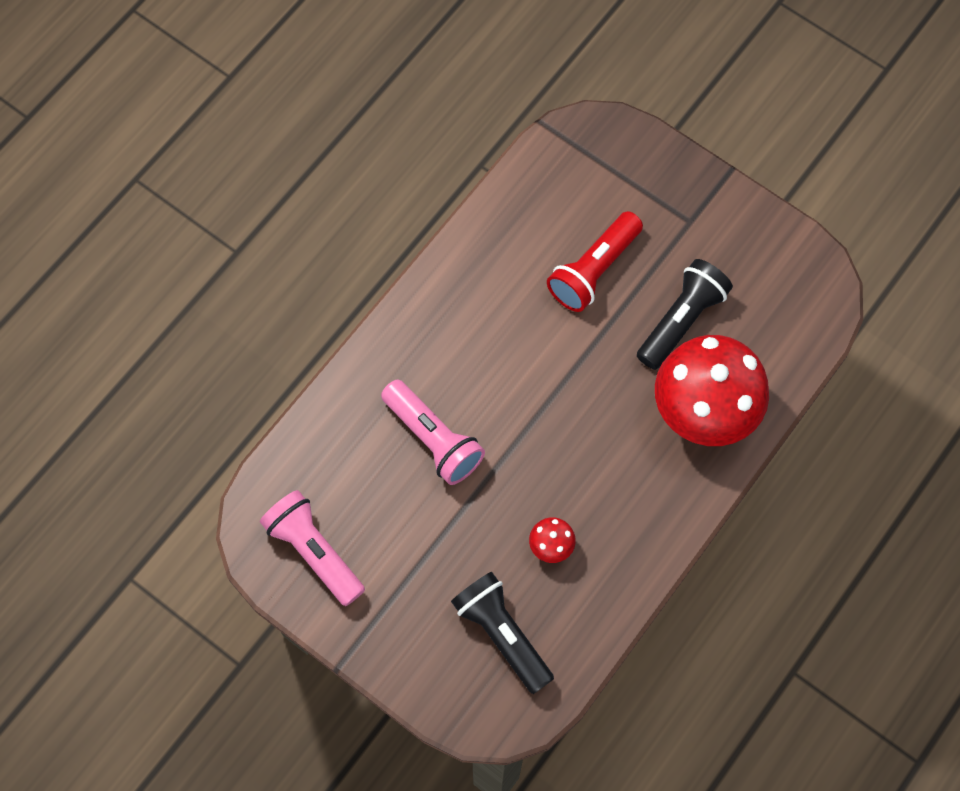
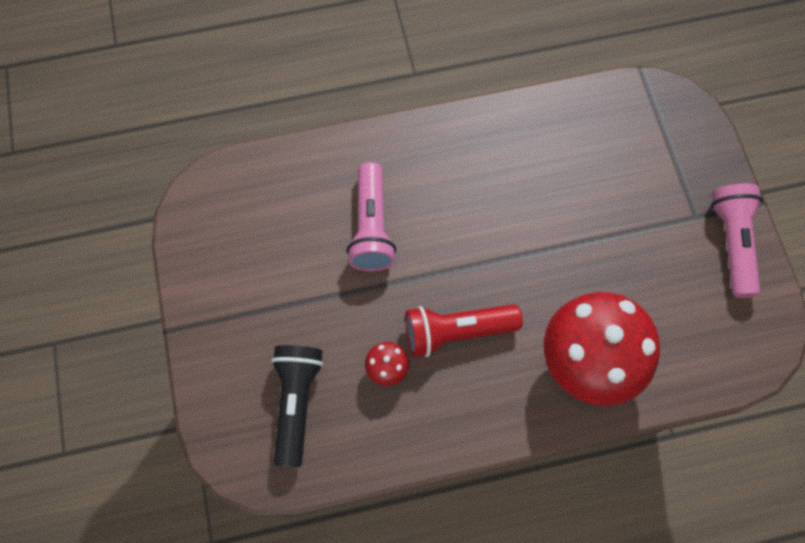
camera: 40 degrees right, 0 degrees up
pink flashlight [260,490,365,606] -> pink flashlight moved to [711,184,763,298]
red flashlight [547,211,643,312] -> red flashlight moved to [405,305,523,357]
black flashlight [637,259,733,370] -> none

